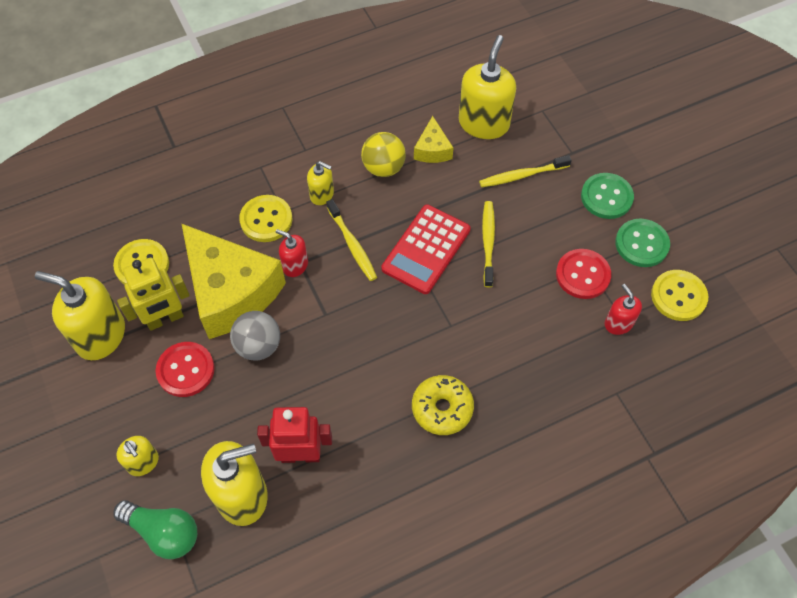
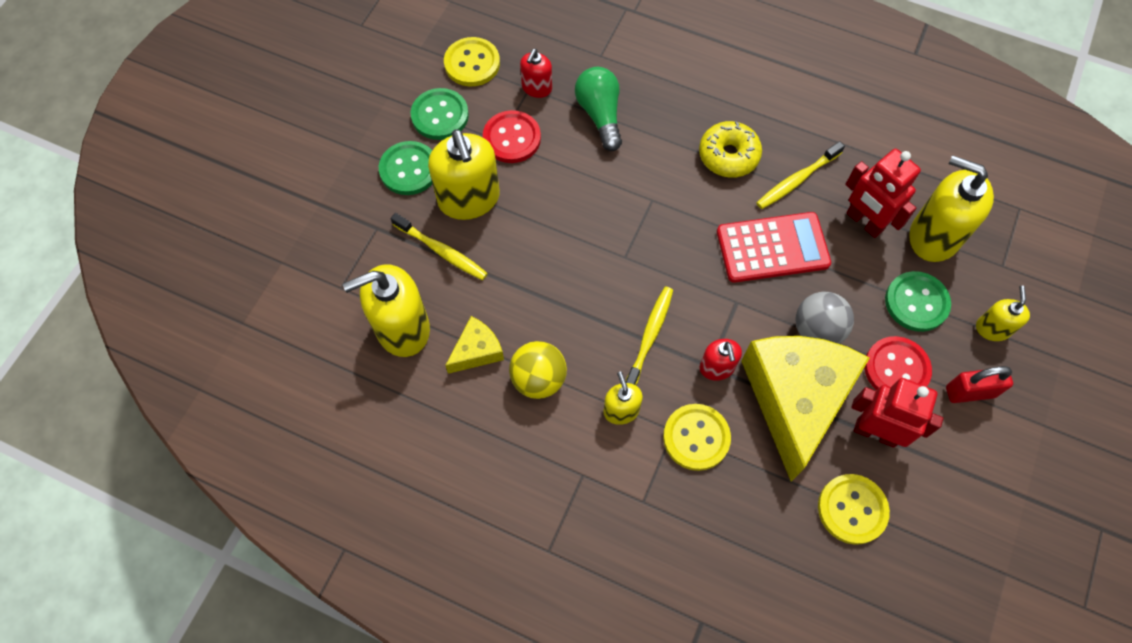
camera: 130 degrees left, 5 degrees up
yellow soap dispenser [35,271,125,360] -> yellow soap dispenser moved to [428,129,500,220]
green light bulb [113,500,197,559] -> green light bulb moved to [575,67,622,151]
yellow robot [117,258,190,331] -> red robot [851,378,943,448]
red calculator [381,204,471,294] -> red calculator moved to [717,212,831,283]
yellow toothbrush [482,201,495,287] -> yellow toothbrush moved to [756,141,845,209]
none -> green button [885,271,951,332]
none -> red padlock [946,366,1013,403]

